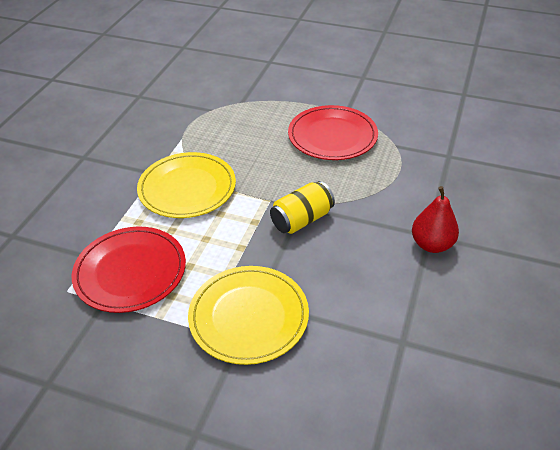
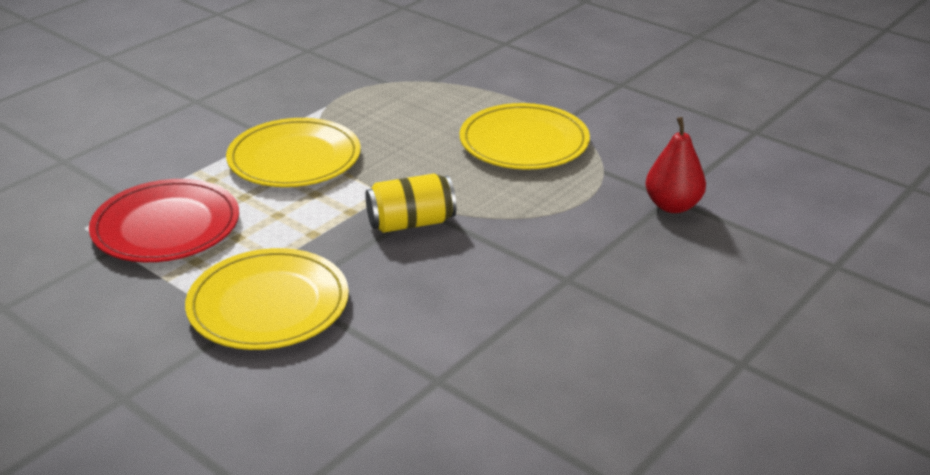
camera: 20 degrees right, 10 degrees down
red plate [288,105,378,160] -> yellow plate [460,103,590,169]
red pear [412,186,459,253] -> red pear moved to [646,117,706,213]

